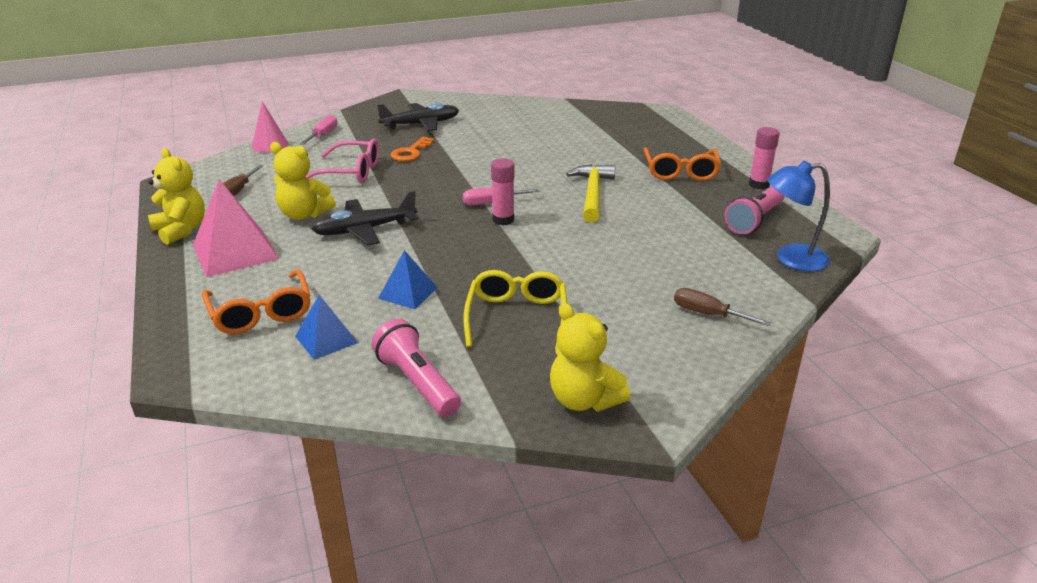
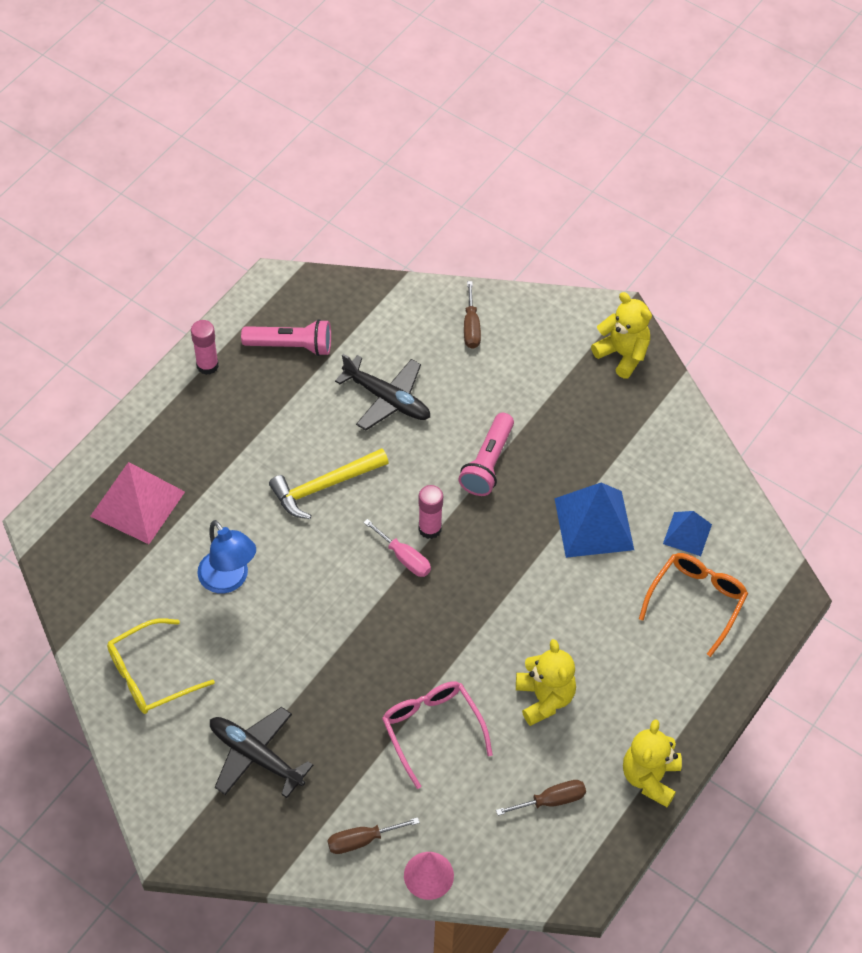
camera: 125 degrees left, 25 degrees up
pink pyramid [193,179,279,277] -> pink pyramid moved to [90,462,185,544]
pink screwdriver [300,115,337,145] -> brown screwdriver [327,817,420,854]
black plane [311,190,418,246] -> black plane moved to [335,354,430,430]
pink flashlight [371,319,461,417] -> pink flashlight moved to [458,413,514,496]
blue pyramid [378,250,438,309] -> blue pyramid [554,483,634,558], size x1.75
orange key [391,137,434,162] -> none
yellow glasses [464,270,567,347] -> yellow glasses moved to [107,618,215,714]
yellow teddy bear [550,303,631,411] -> yellow teddy bear turned 60 degrees counterclockwise [591,292,652,379]
orange glasses [643,147,721,181] -> none
blue lamp [767,161,830,271] -> blue lamp moved to [197,520,256,593]

